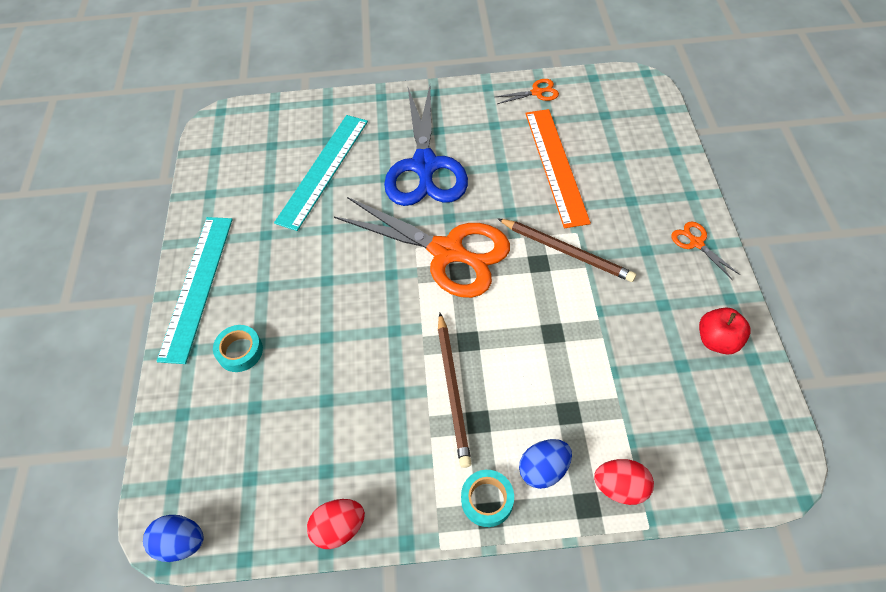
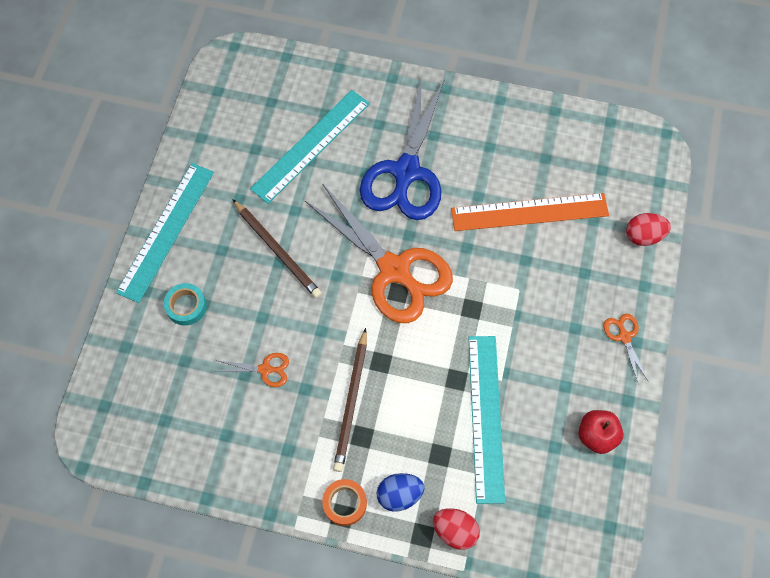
camera: 15 degrees right, 10 degrees up
blue egg [143,515,204,562] -> none
red egg [307,499,365,549] -> red egg moved to [626,213,671,246]
turquoise tape [461,470,514,527] -> orange tape [322,479,367,526]
orange scissors [495,79,559,104] -> orange scissors moved to [219,353,289,387]
brown pencil [498,219,636,282] -> brown pencil moved to [232,199,322,298]
orange ruler [526,109,591,228] -> orange ruler turned 75 degrees clockwise [451,193,609,231]
none -> turquoise ruler [468,336,505,504]

